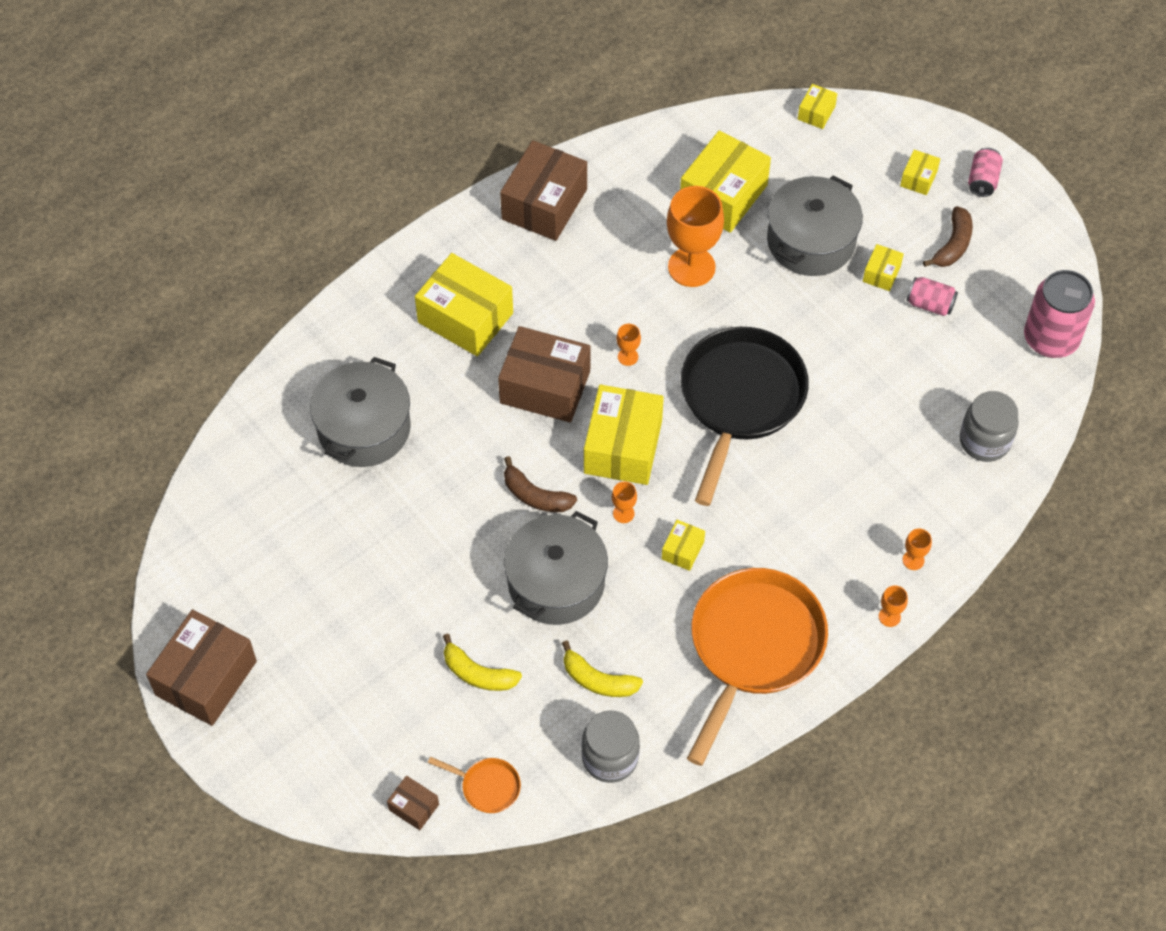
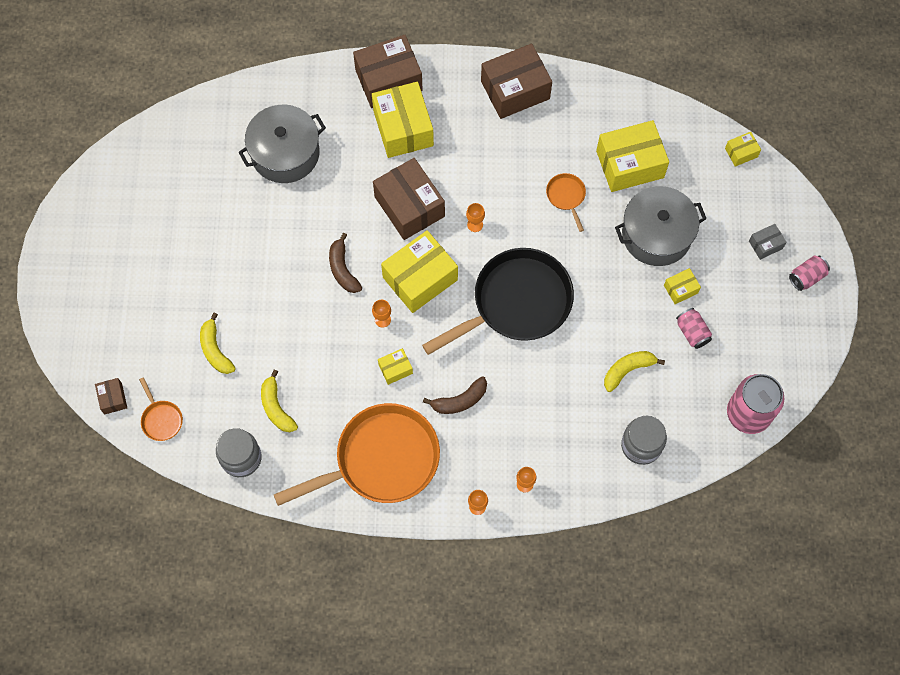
camera: 40 degrees right, 10 degrees up
brown box [146,609,257,726] -> brown box moved to [353,35,423,108]
grey pot [504,511,608,625] -> none
orange goblet [667,186,724,287] -> orange pan [546,173,586,232]
yellow box [900,150,940,195] -> grey box [749,224,787,260]
brown banana [923,206,973,267] -> brown banana moved to [423,376,487,414]
none -> yellow banana [604,351,665,392]

